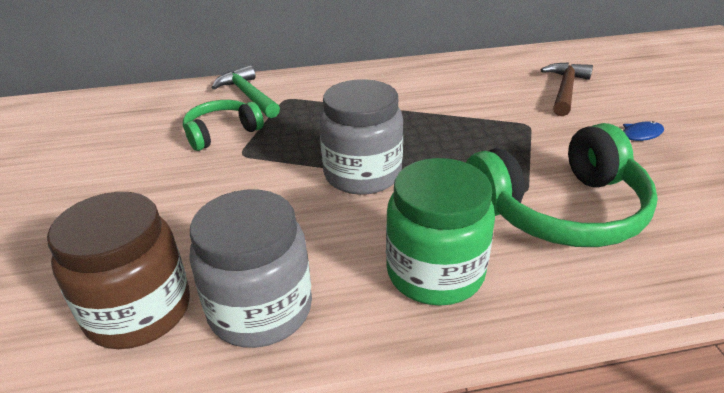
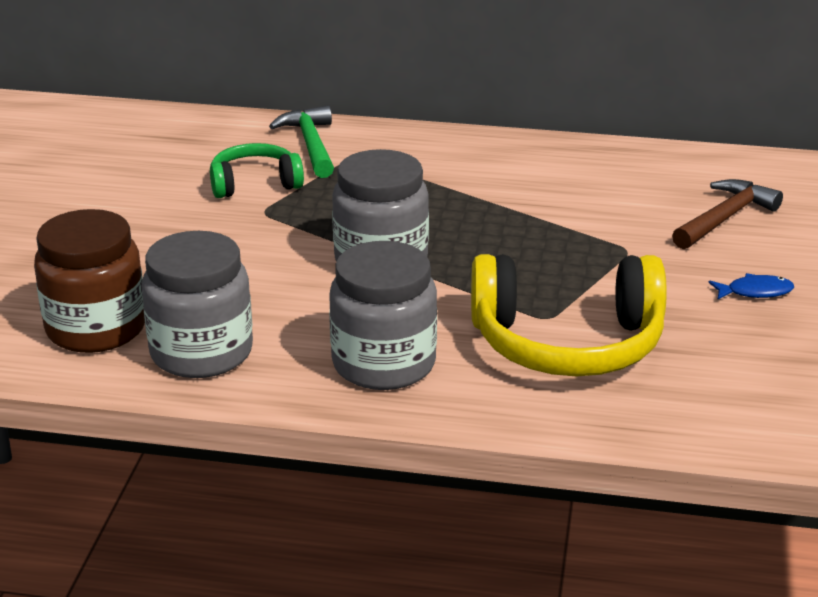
camera: 20 degrees right, 5 degrees down
green jar [386,158,495,306] -> grey jar [329,241,437,390]
green headphones [466,123,658,247] -> yellow headphones [471,254,667,376]

